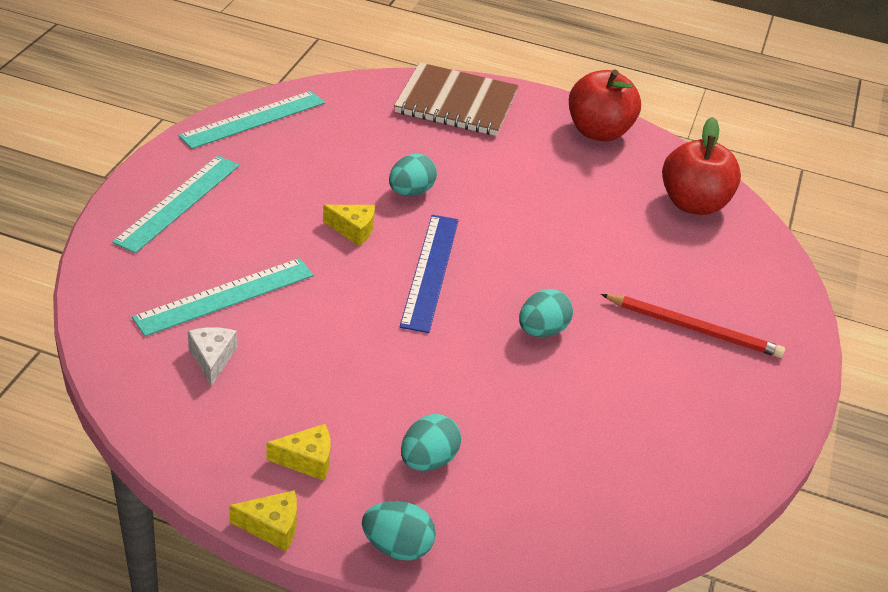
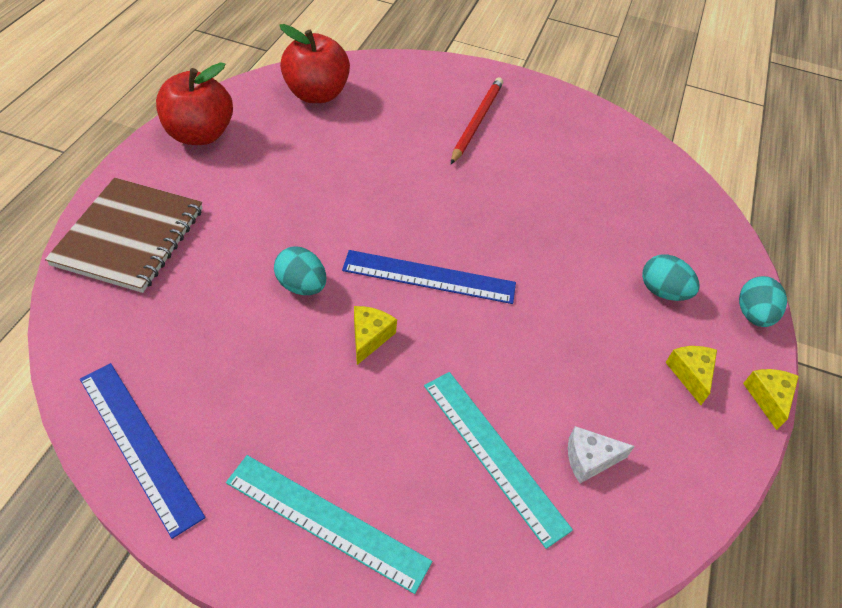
camera: 90 degrees left, 10 degrees up
turquoise ruler [178,91,325,149] -> blue ruler [80,363,206,539]
turquoise egg [519,289,573,337] -> none

